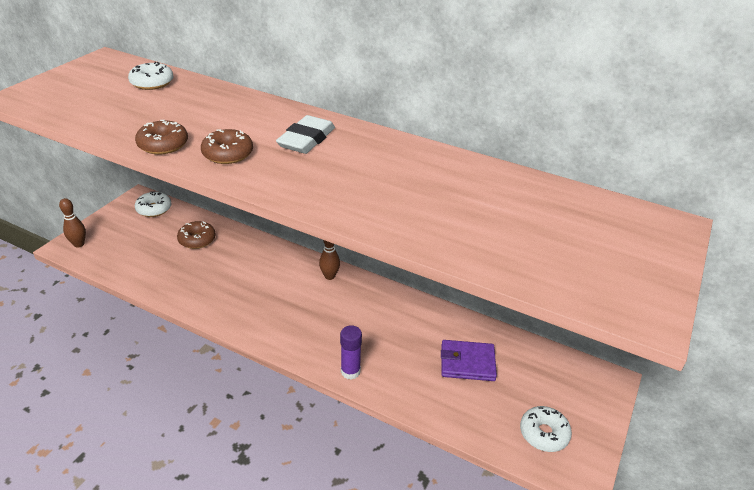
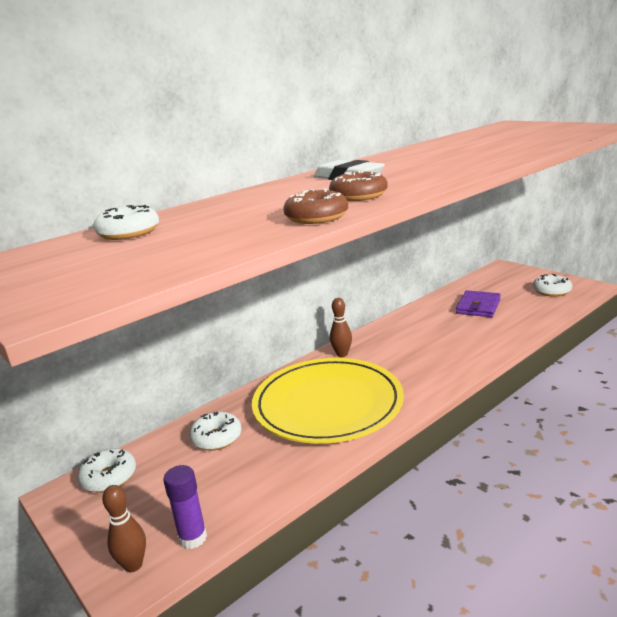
camera: 65 degrees left, 15 degrees down
brown donut [177,221,216,249] -> white donut [189,412,242,451]
purple glue stick [340,325,362,380] -> purple glue stick moved to [163,465,207,549]
none -> yellow plate [252,358,404,444]

